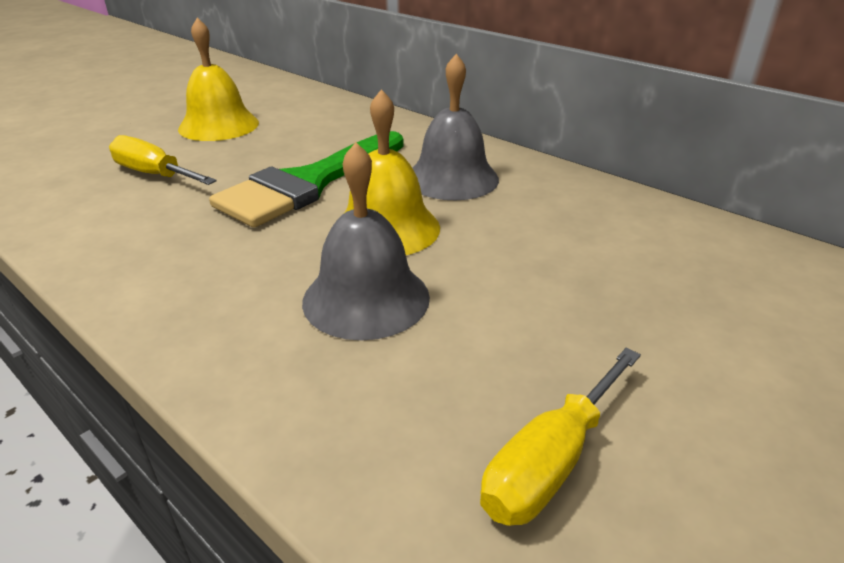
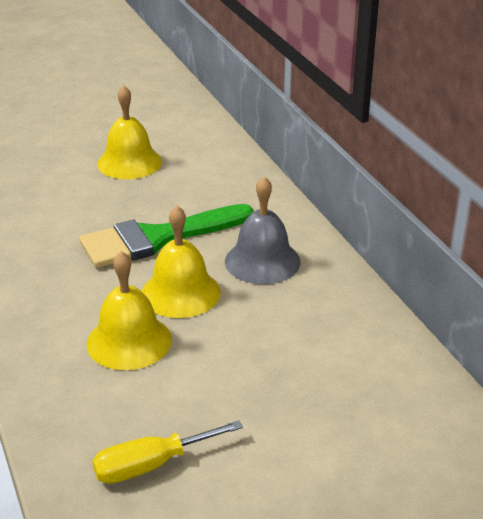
camera: 25 degrees right, 0 degrees up
yellow screwdriver [109,135,217,185] -> none
grey bell [302,142,430,340] -> yellow bell [87,251,172,370]

